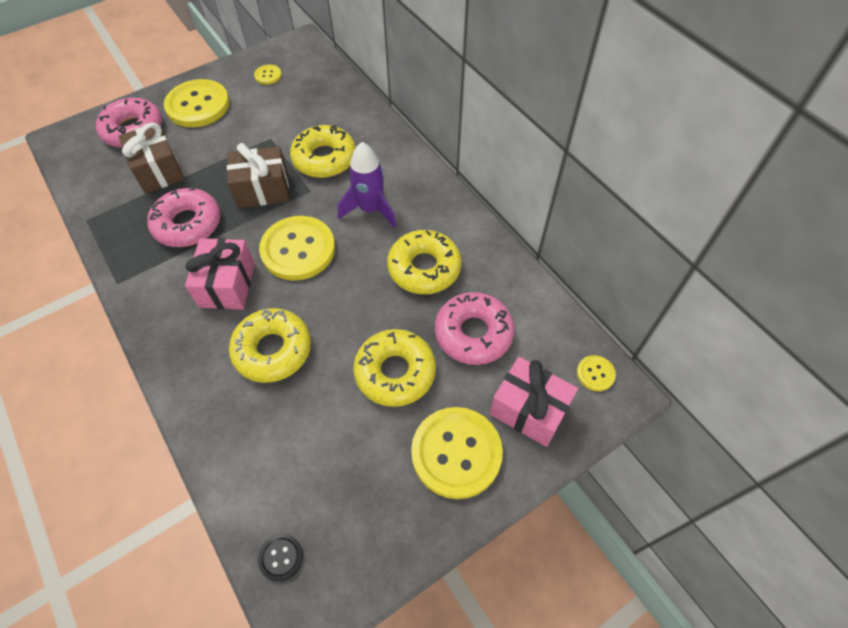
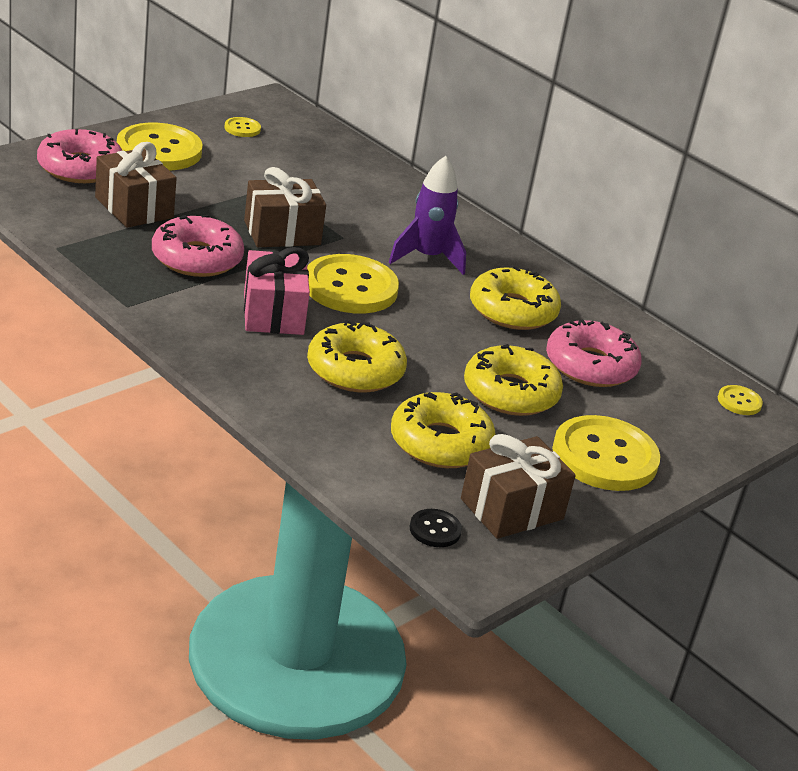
camera: 15 degrees left, 25 degrees down
yellow donut [290,125,356,178] -> yellow donut moved to [391,392,496,468]
pink gift [490,357,578,447] -> none
none -> brown gift [461,434,576,539]

